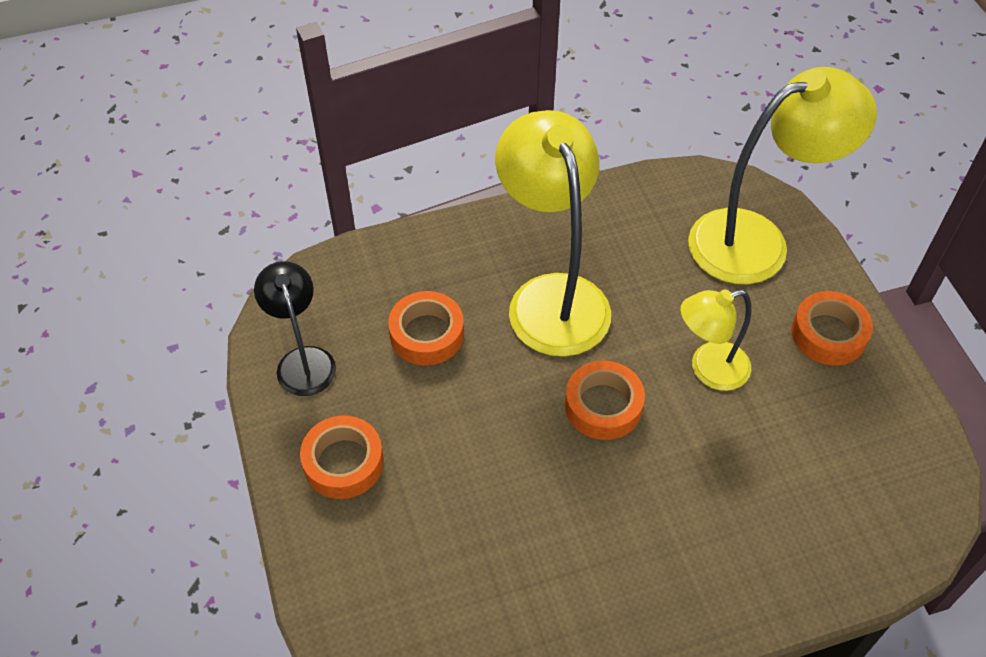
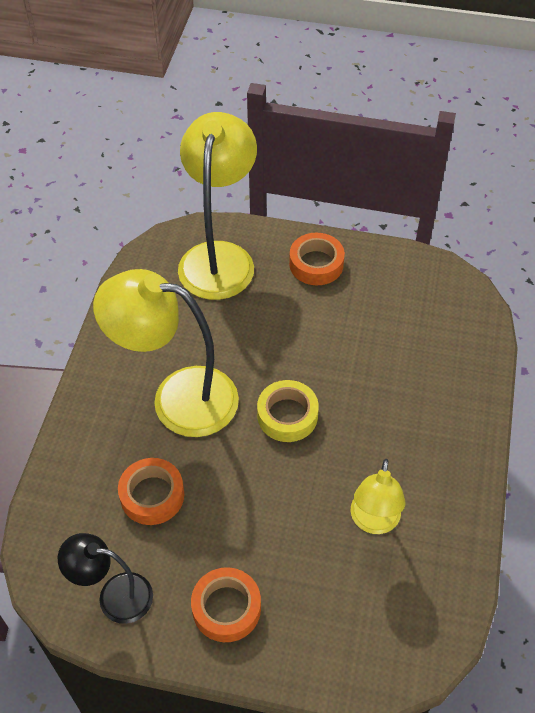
camera: 60 degrees left, 0 degrees up
orange tape [565,360,645,440] -> yellow tape [257,380,319,442]
yellow lamp [680,289,751,391] -> yellow lamp moved to [351,459,406,534]

